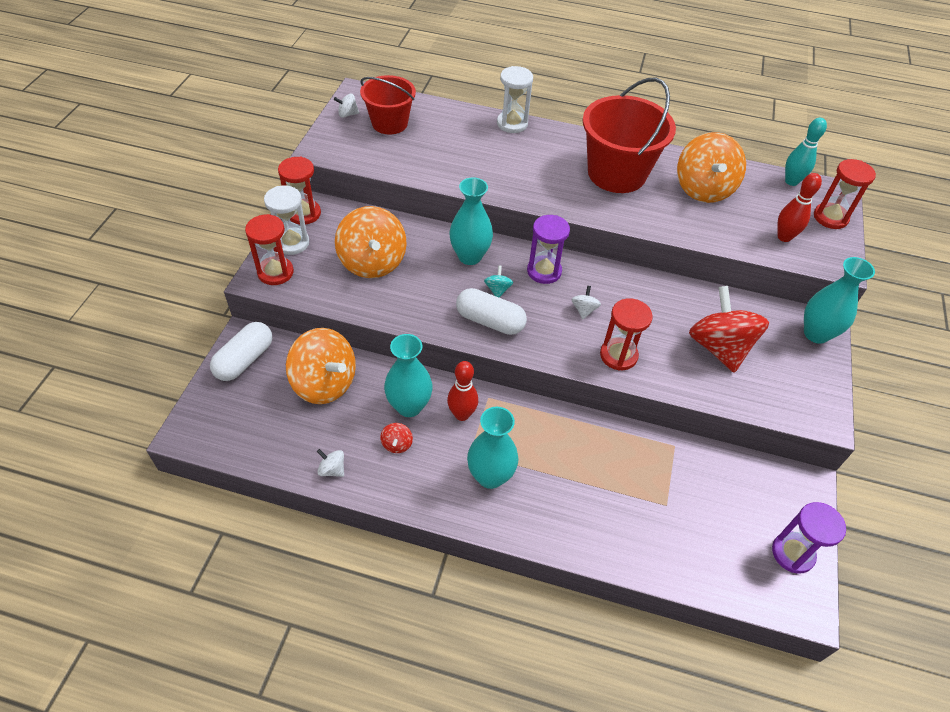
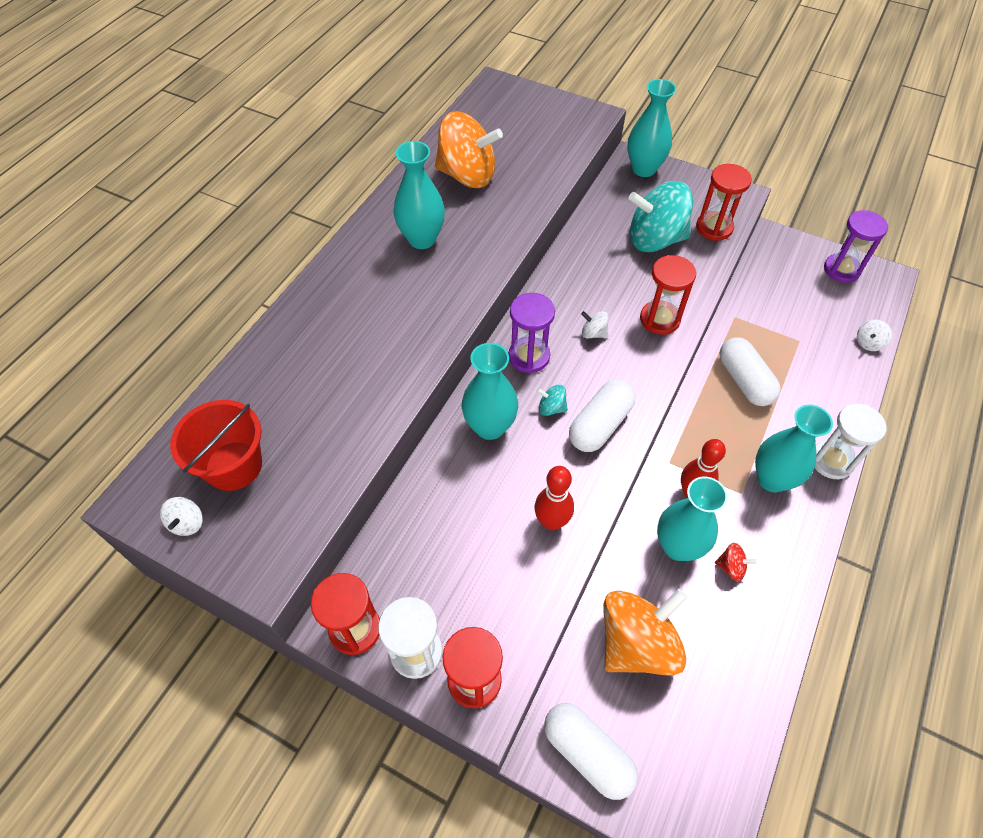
camera: 75 degrees left, 5 degrees up
white spinning top [317,449,344,477] -> white spinning top moved to [857,320,892,351]
orange spinning top [335,206,407,278] -> none
white hourglass [497,66,533,133] -> white hourglass moved to [814,404,887,479]
red bucket [583,77,676,193] -> turquoise vase [393,141,445,249]
red spinning top [689,286,769,373] -> turquoise spinning top [628,181,693,252]
red bowling pin [777,173,822,242] -> red bowling pin moved to [535,466,574,530]
turquoise bowling pin [785,118,827,186] -> none
red hourglass [814,159,876,229] -> red hourglass moved to [696,164,752,241]
none -> white capsule [719,337,781,406]

